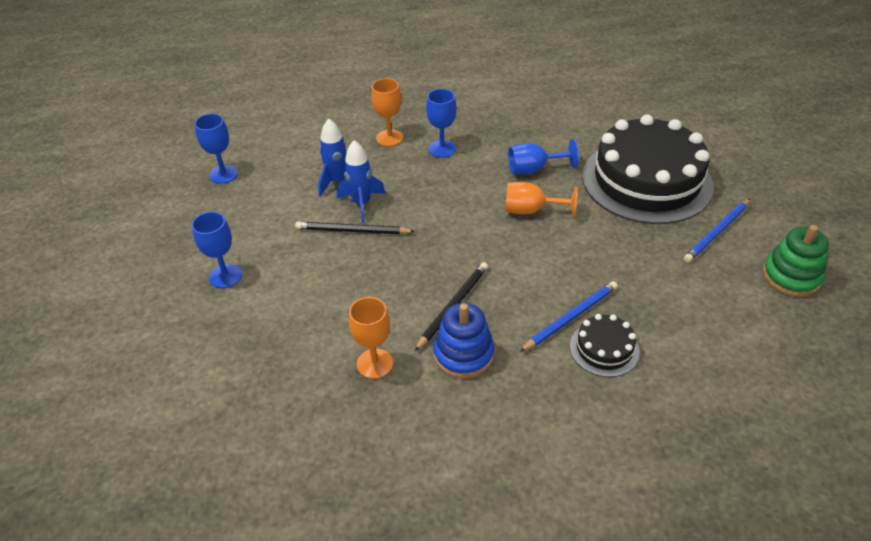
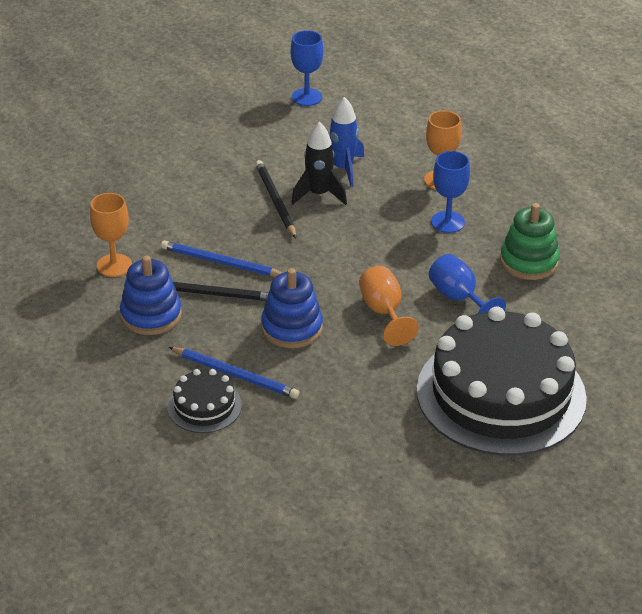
camera: 65 degrees right, 5 degrees down
blue goblet [191,212,242,288] -> none
blue rocket [337,140,386,223] -> black rocket [291,122,347,205]
blue pencil [684,199,750,262] -> blue pencil moved to [161,240,282,277]
green stacking toy [762,225,829,297] -> green stacking toy moved to [500,203,560,280]
none -> blue stacking toy [261,268,323,348]

